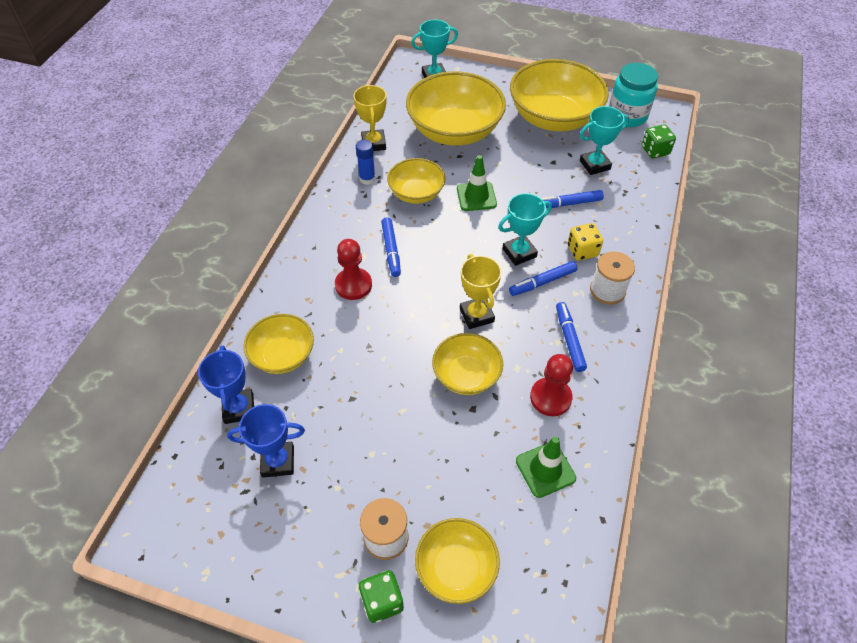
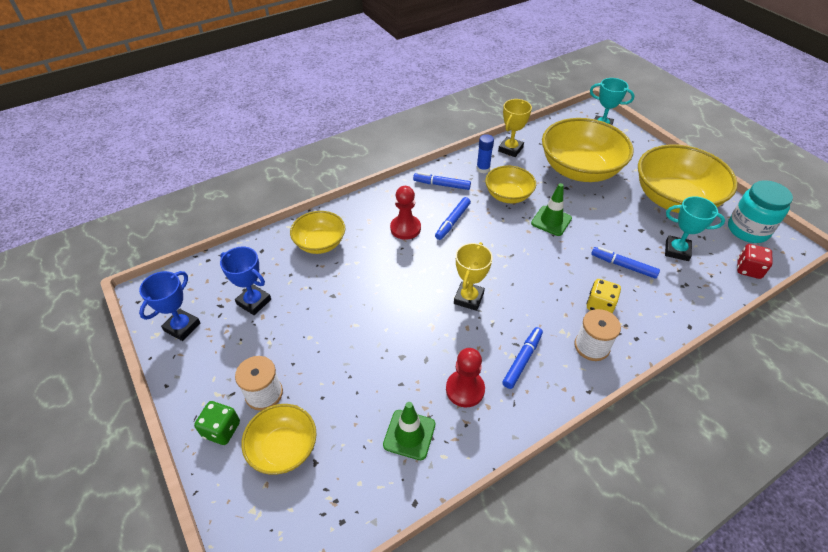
camera: 40 degrees right, 5 degrees down
blue trophy [198,346,254,424] -> blue trophy moved to [139,271,201,341]
yellow bowl [432,333,503,395] -> none
turquoise trophy [498,193,552,266] -> none
blue marker [509,261,577,296] -> blue marker moved to [413,172,471,190]
green dice [642,125,676,158] -> red dice [737,244,773,279]

